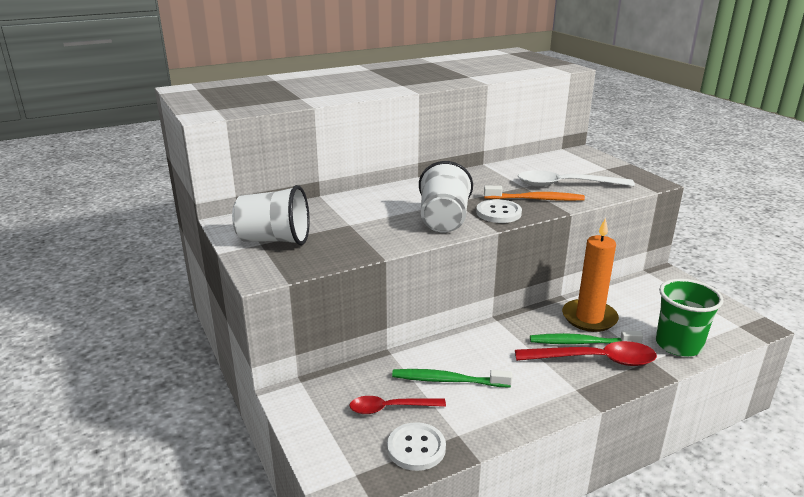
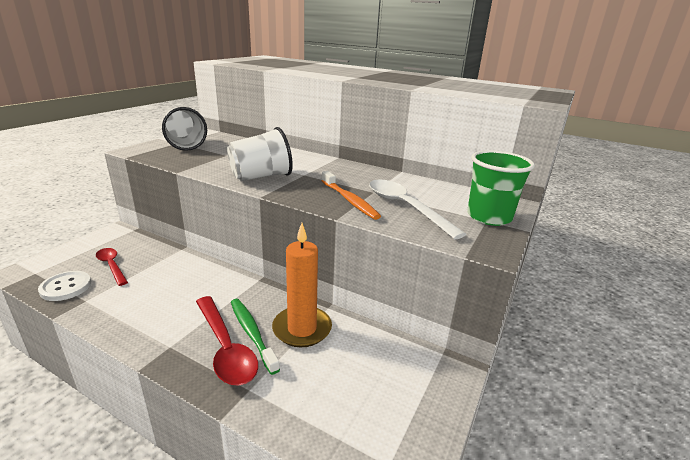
camera: 55 degrees right, 0 degrees up
green toothbrush [392,369,512,387] -> none
white button [476,199,522,223] -> none
green cup [656,279,724,357] -> green cup moved to [467,150,535,226]

